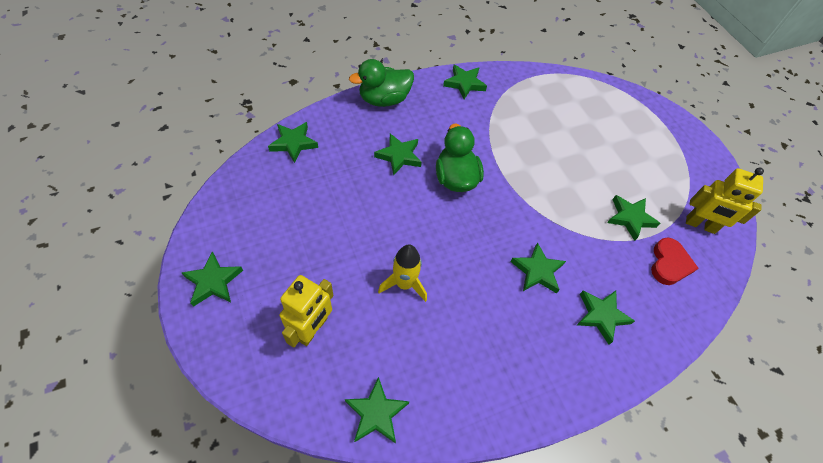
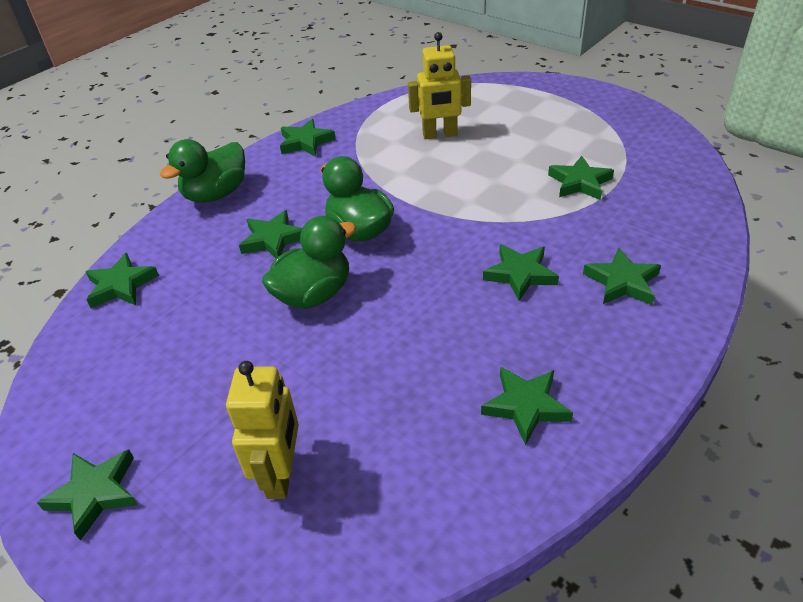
camera: 20 degrees left, 15 degrees down
green star [345,377,410,444] -> green star moved to [481,367,573,446]
yellow rocket [378,244,427,302] -> none
red heart [651,237,699,285] -> none
yellow robot [686,168,764,234] -> yellow robot moved to [408,32,471,139]
none -> green duck [262,216,356,309]

